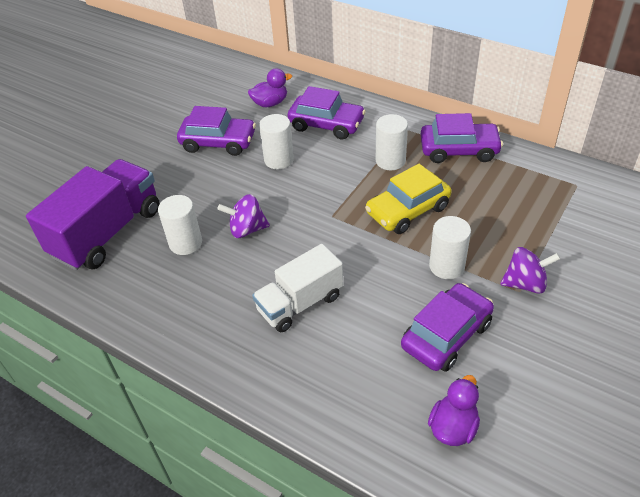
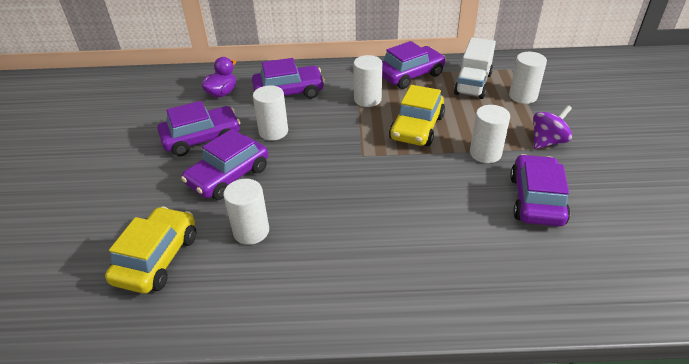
camera: 35 degrees left, 5 degrees down
purple truck [26,159,159,270] -> yellow car [105,206,196,294]
purple spinning top [217,194,270,238] -> none
white truck [252,244,343,332] -> white truck moved to [454,37,496,99]
purple duck [428,375,480,446] -> none
none -> purple car [181,129,268,200]
none -> white cylinder [509,52,547,104]

